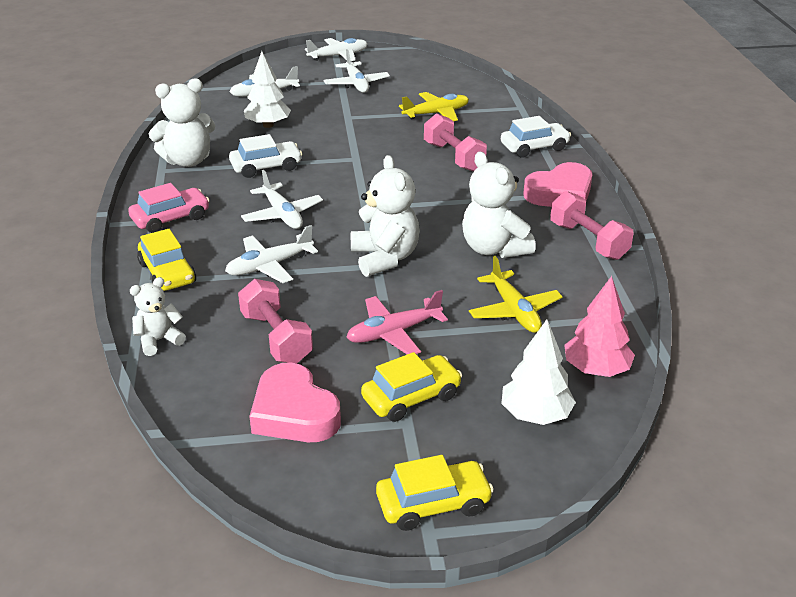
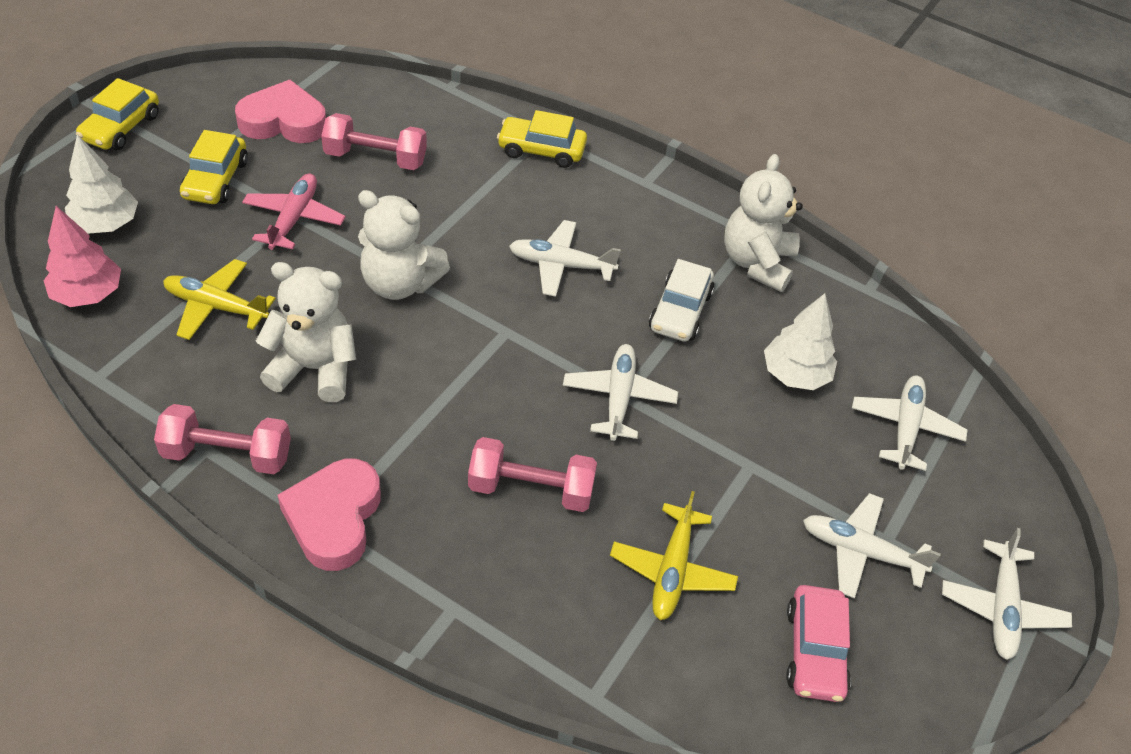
camera: 125 degrees right, 15 degrees up
pink car [128,183,210,233] -> pink car moved to [786,585,851,702]
white teddy bear [130,277,186,356] -> none
white plane [225,225,318,283] -> white plane moved to [563,344,678,441]
white car [501,116,571,157] -> none

